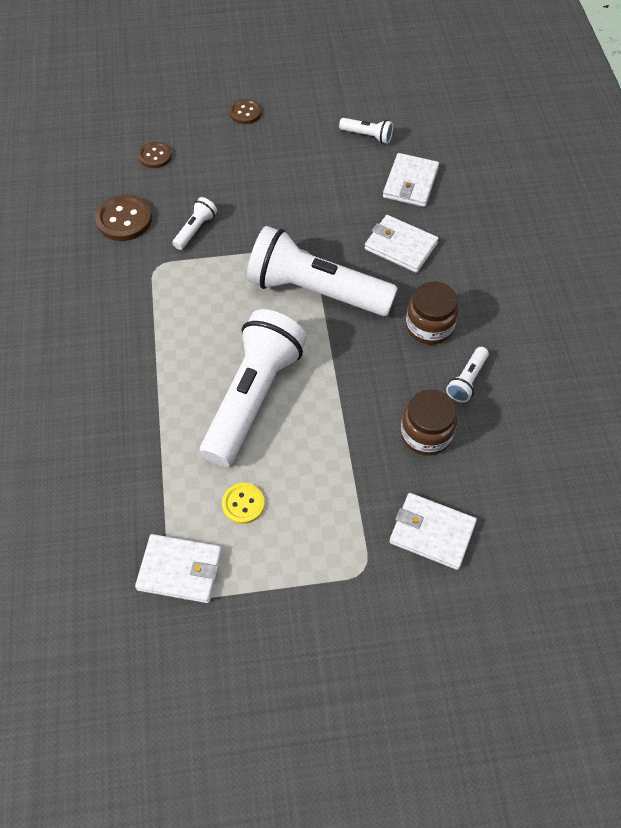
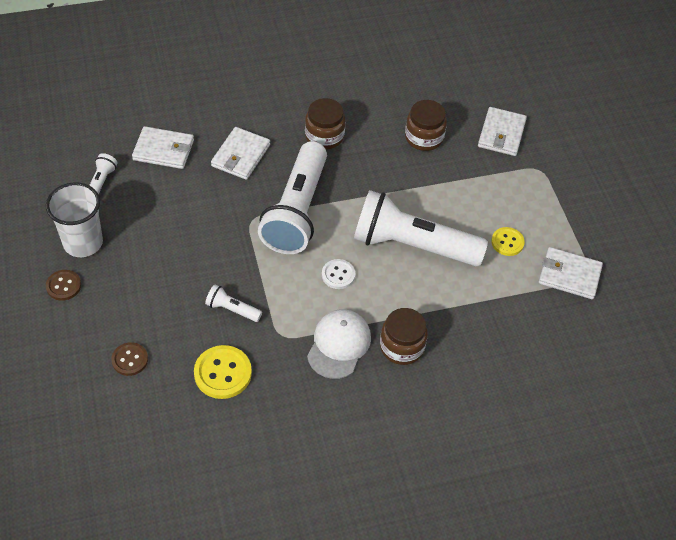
camera: 100 degrees left, 5 degrees down
brown button [95,195,152,241] -> yellow button [194,345,252,399]
white wallet [135,534,222,603] -> white wallet turned 75 degrees counterclockwise [539,247,603,299]
white flashlight [446,347,489,403] -> none
none -> white cup [46,182,103,257]
none -> white cap [307,309,371,379]
none -> white button [322,259,355,289]
none -> brown jar [380,308,428,365]

